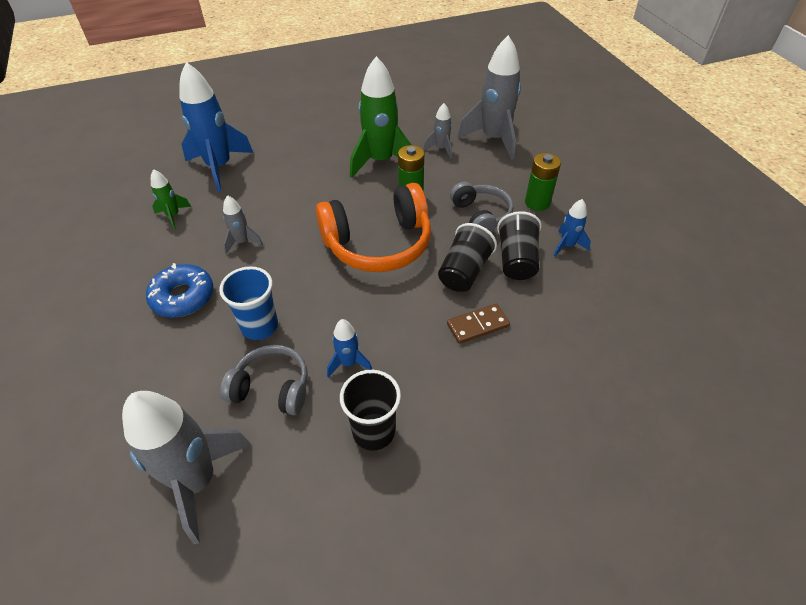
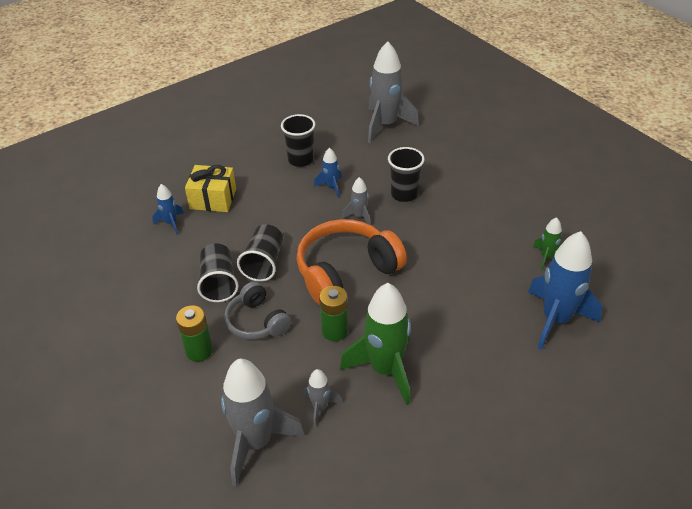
camera: 165 degrees right, 5 degrees down
blue donut [146,263,213,317] -> none
blue cup [219,266,278,340] -> black cup [388,147,425,202]
grey headphones [220,345,308,415] -> none
grey rocket [223,195,263,254] -> grey rocket moved to [341,177,371,225]
brown domino [447,304,510,344] -> none
blue rocket [554,199,591,257] -> blue rocket moved to [152,184,184,235]
none -> yellow gift [185,165,236,212]

